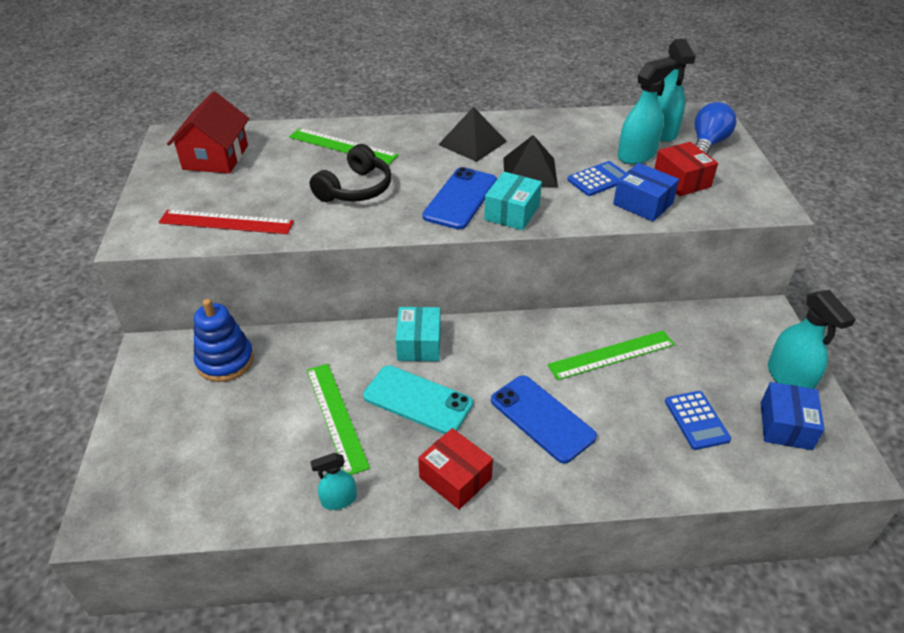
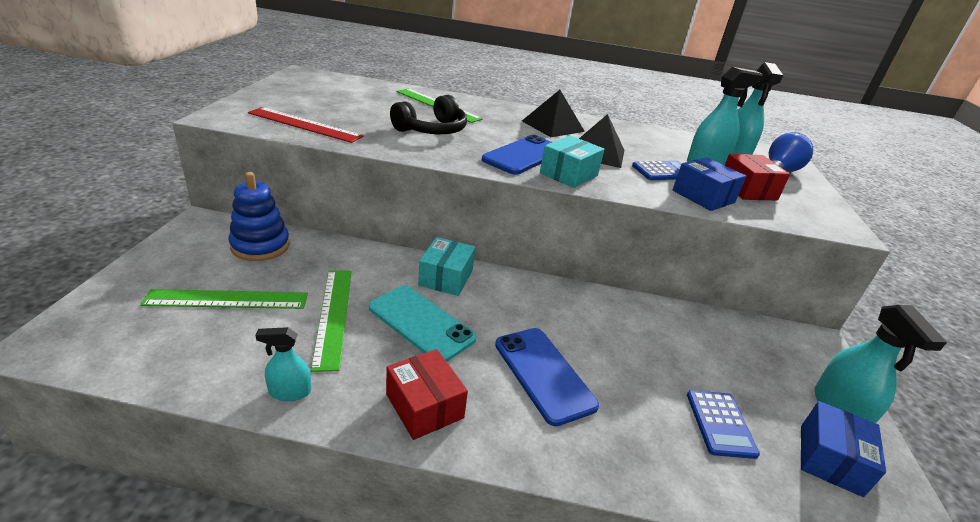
camera: 10 degrees right, 10 degrees down
red house [167,91,249,174] -> none
green ruler [547,330,675,380] -> green ruler moved to [140,289,308,309]

